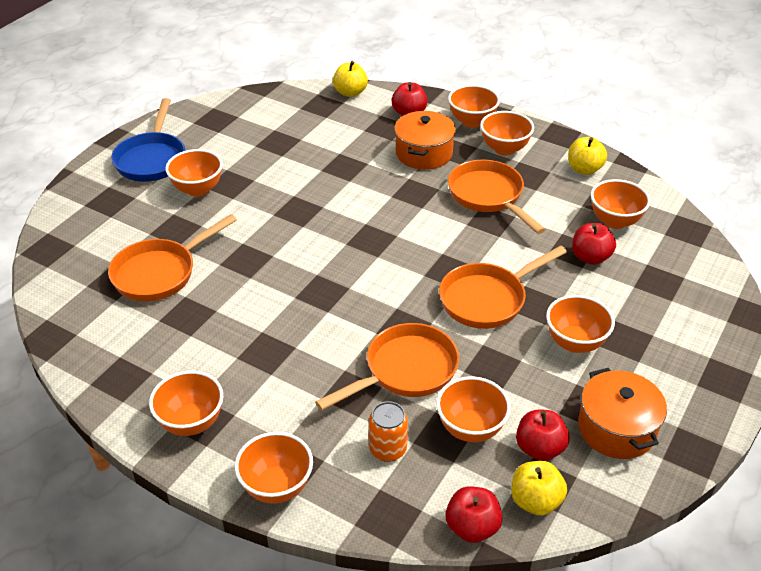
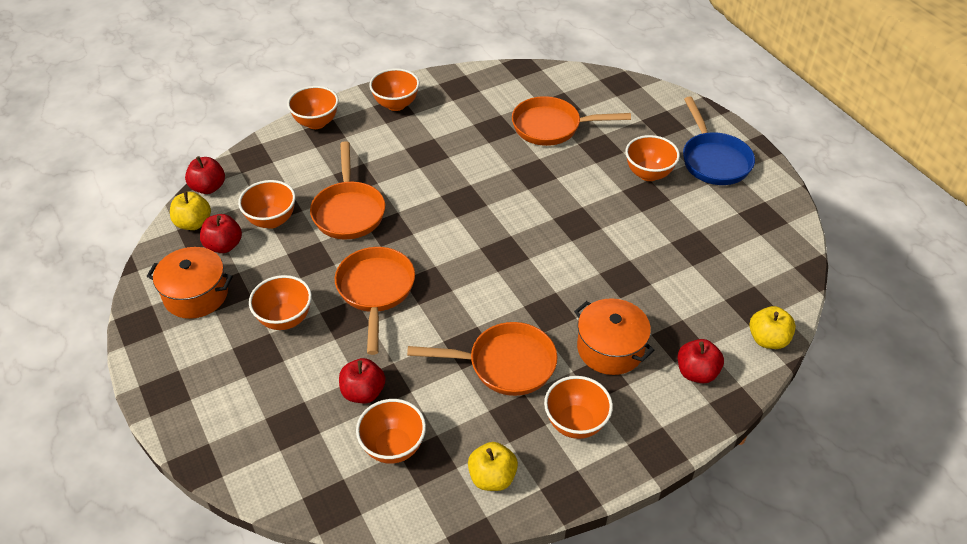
camera: 120 degrees right, 5 degrees up
orange pan [108,214,237,301] -> orange pan turned 75 degrees counterclockwise [512,96,631,146]
blue pan [111,98,185,182] -> blue pan turned 135 degrees counterclockwise [683,97,755,185]
orange can [369,401,408,462] -> none
orange bowl [448,85,500,128] -> none

